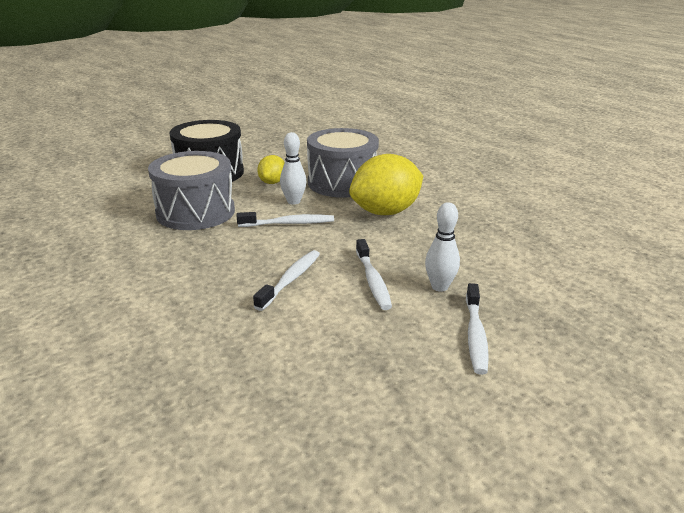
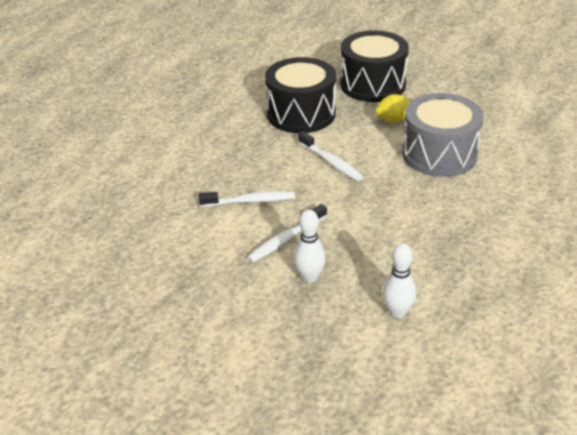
camera: 60 degrees right, 10 degrees up
grey drum [148,151,235,230] -> black drum [265,57,336,133]
white bowling pin [280,132,306,205] -> white bowling pin moved to [382,243,416,318]
yellow lemon [349,154,423,215] -> none
white toothbrush [466,283,489,375] -> none

